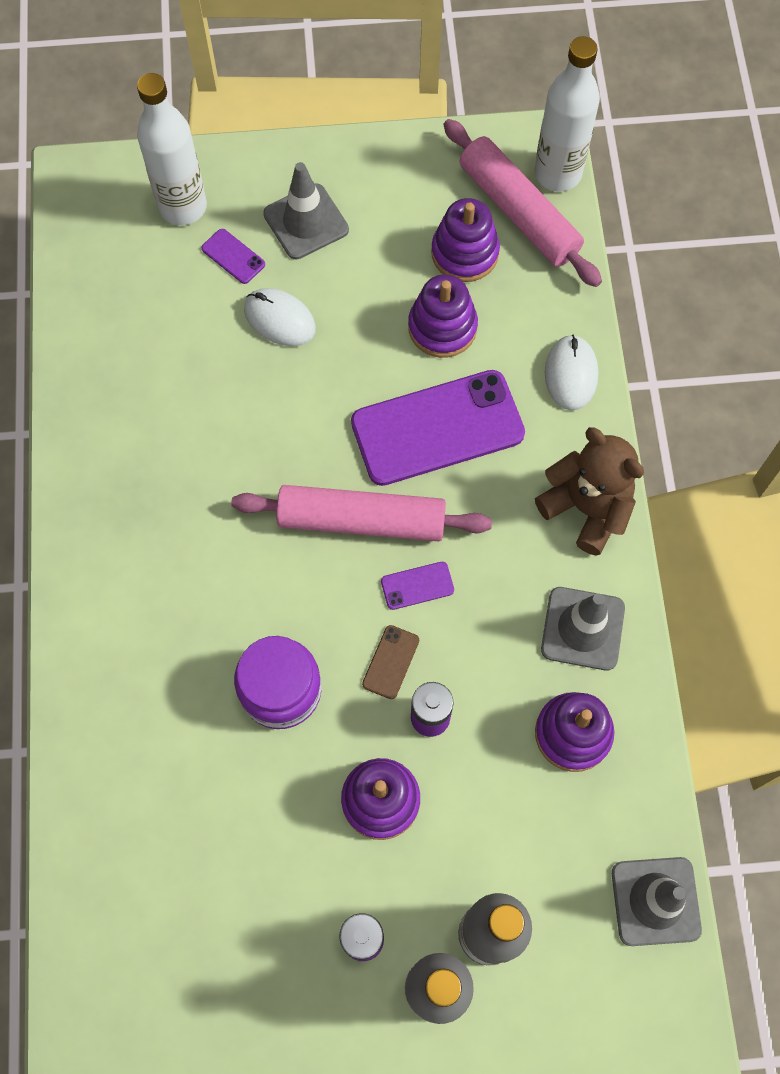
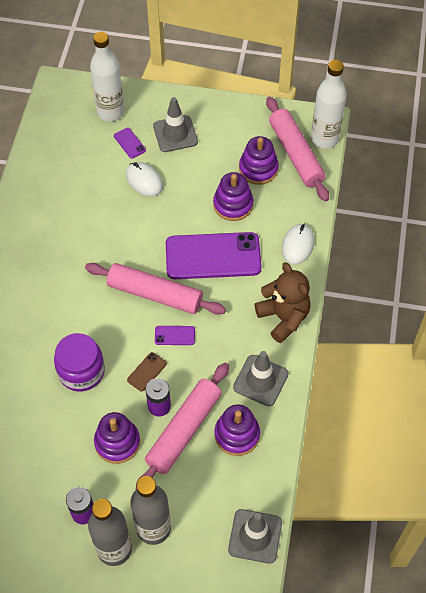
camera: 15 degrees right, 10 degrees down
none -> pink rolling pin [135,363,229,490]

